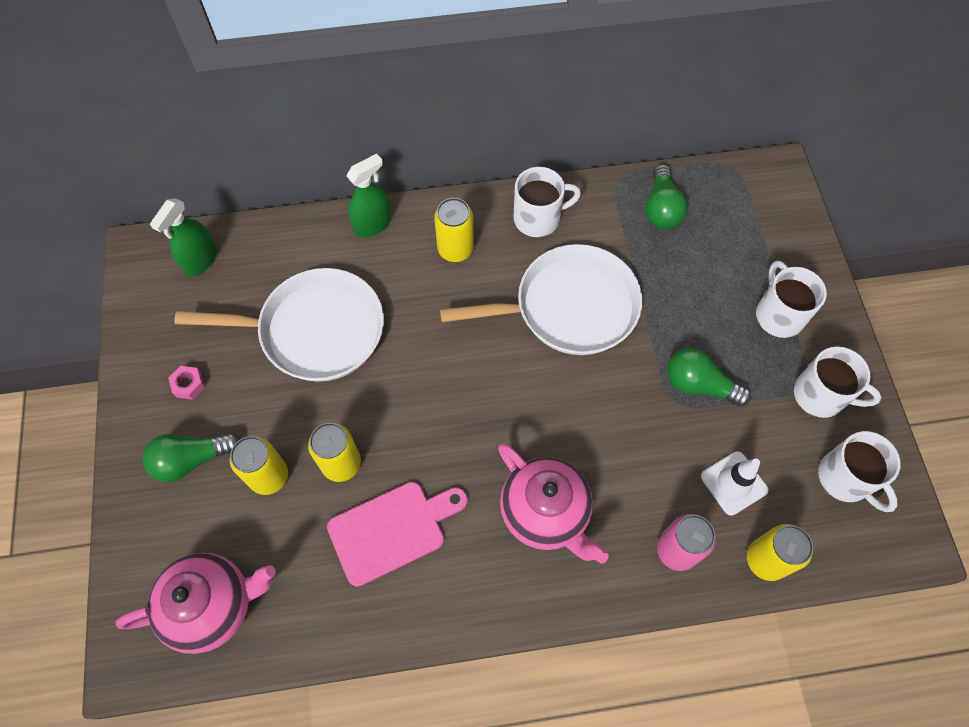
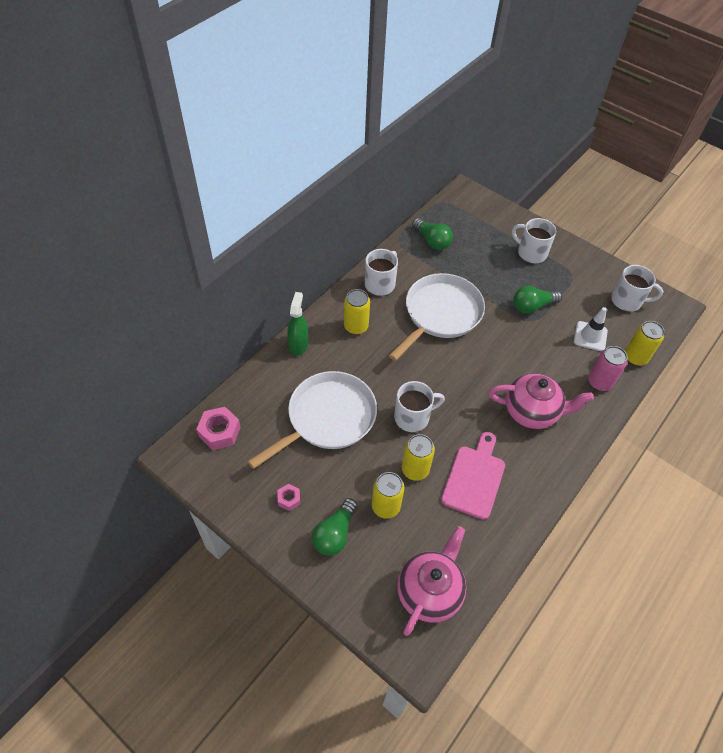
camera: 45 degrees left, 10 degrees down
green spray bottle [150,198,217,276] -> pink nut [196,407,241,450]
white mug [794,346,881,418] -> white mug moved to [394,381,445,432]

